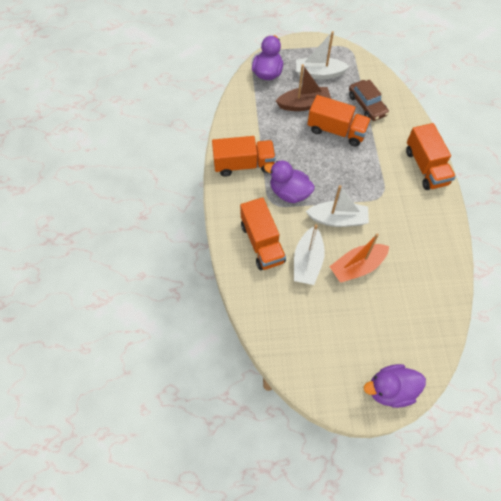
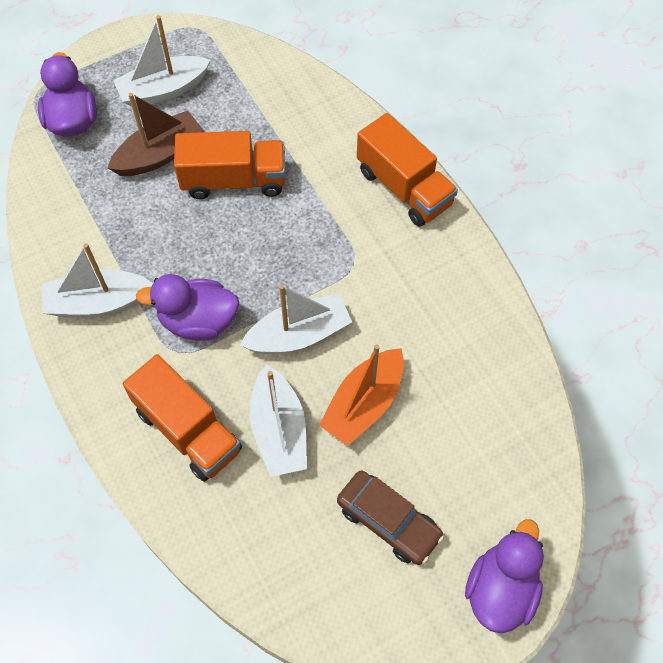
camera: 25 degrees left, 0 degrees up
orange truck [212,136,276,177] -> white boat [42,243,153,317]
brown car [349,80,389,121] -> brown car moved to [337,471,444,565]
purple duck [364,364,426,408] -> purple duck turned 150 degrees clockwise [465,519,544,634]

